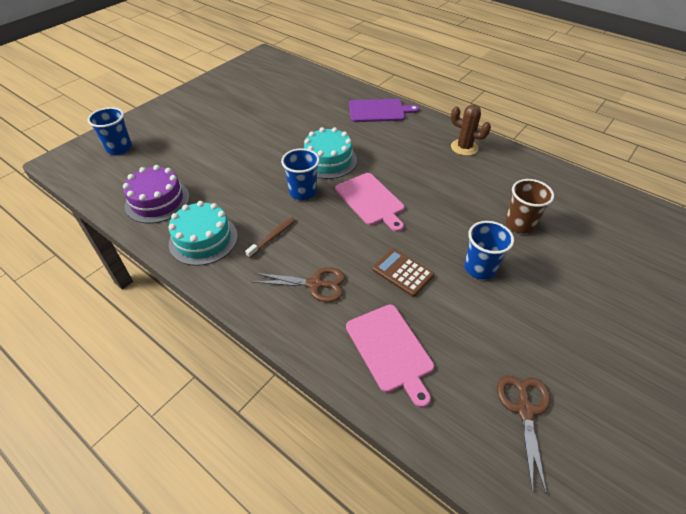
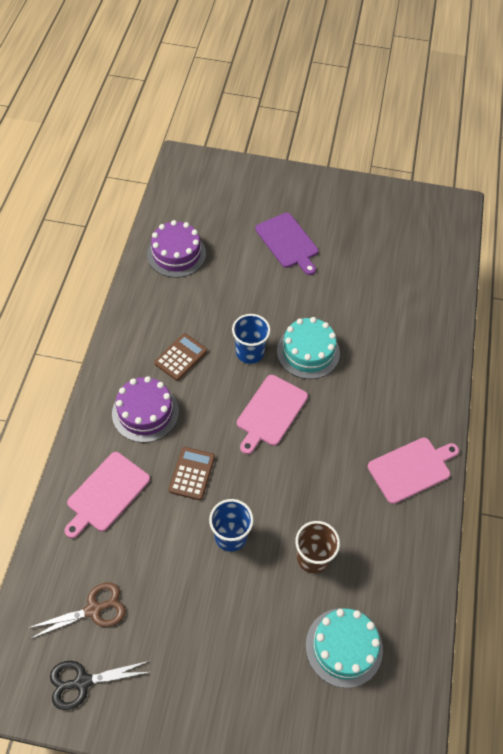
camera: 60 degrees right, 10 degrees up
blue cup [88,107,132,155] -> none
turquoise cake [169,201,238,266] -> turquoise cake moved to [306,608,383,688]
brown toothbrush [245,217,295,258] -> brown calculator [154,333,207,381]
brown scissors [253,267,345,302] -> purple cake [112,376,179,443]
purple cutting board [349,99,419,122] -> purple cutting board moved to [255,213,319,275]
brown cactus [451,104,491,156] -> pink cutting board [368,437,459,504]
none -> black scissors [50,661,150,710]

